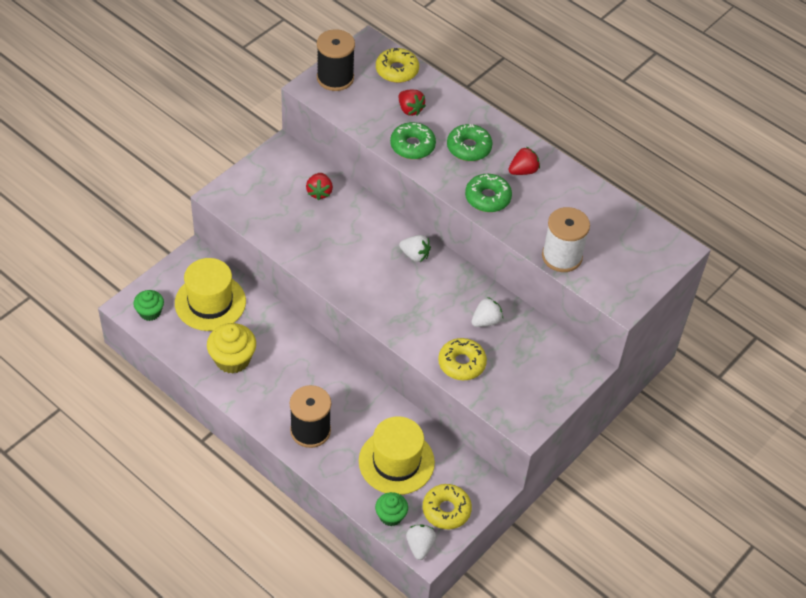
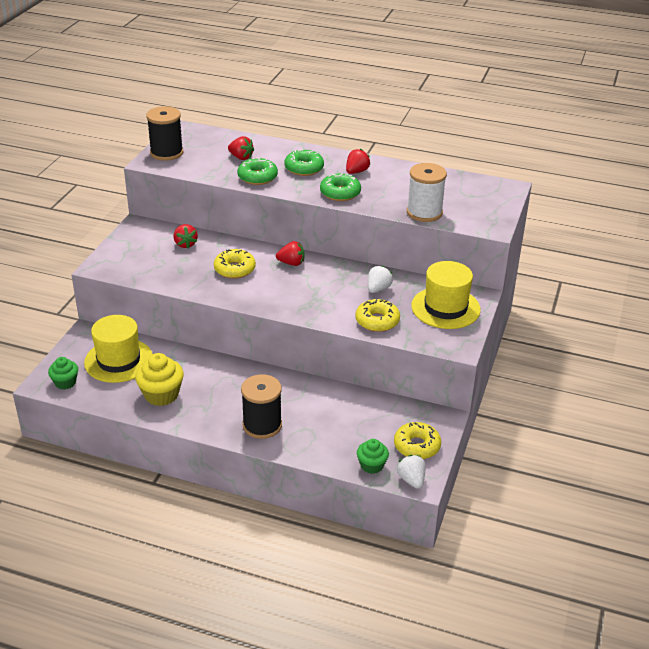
camera: 20 degrees left, 15 degrees down
yellow hat [359,416,435,495] -> yellow hat moved to [411,261,481,329]
yellow donut [376,48,419,83] -> yellow donut moved to [214,249,256,279]
white strawberry [399,235,431,262] -> red strawberry [276,241,305,266]

